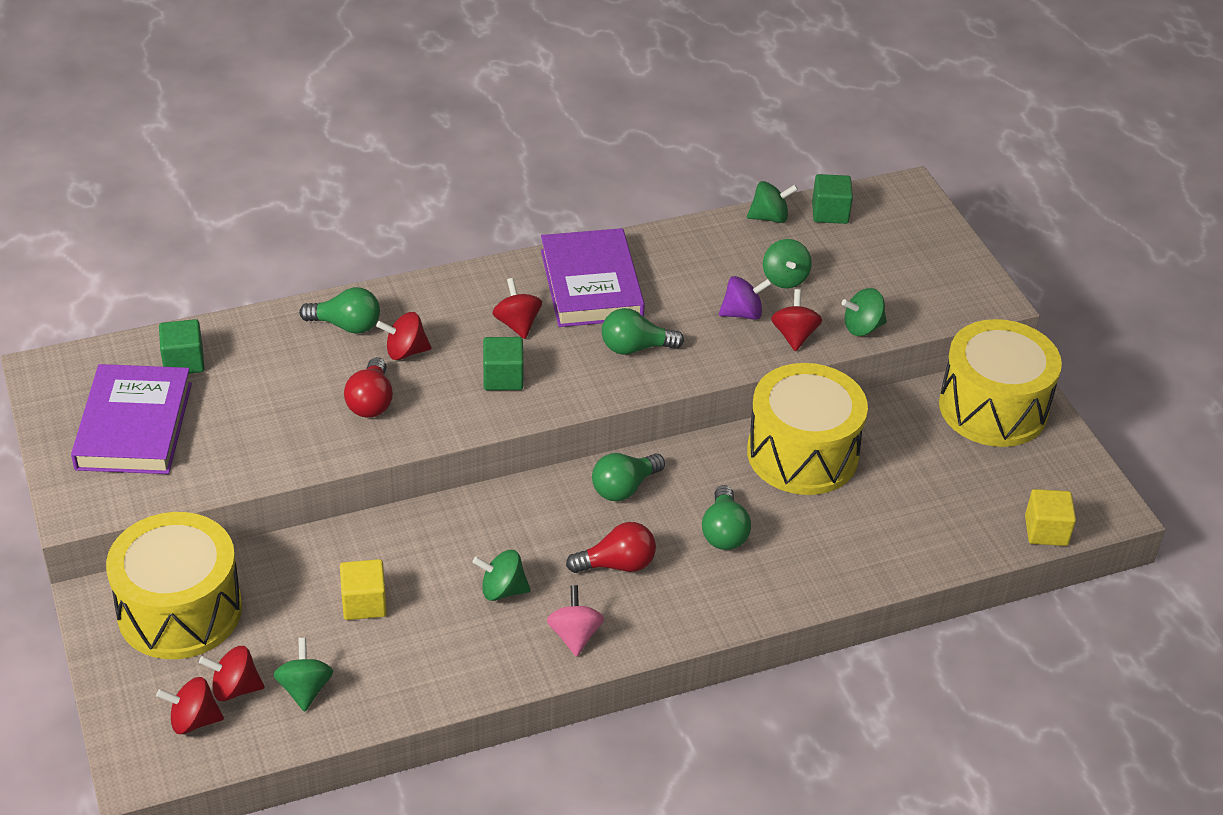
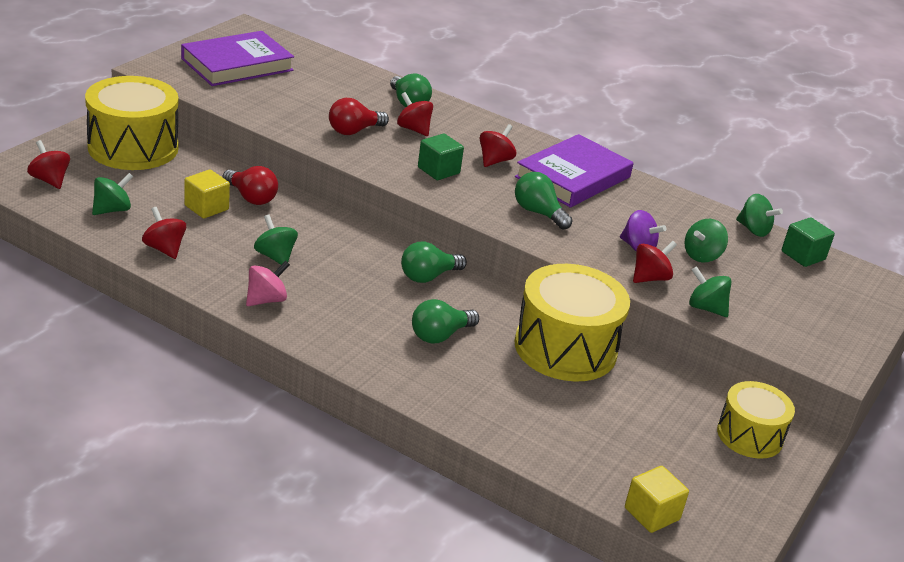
camera: 50 degrees right, 10 degrees down
green cube [159,319,205,374] -> none
red spinning top [199,646,264,701] -> red spinning top moved to [142,207,186,259]
red light bulb [566,522,656,573] -> red light bulb moved to [222,166,278,205]
green light bulb [592,453,665,501] -> green light bulb turned 45 degrees counterclockwise [401,241,467,283]
yellow drum [939,319,1062,447] -> yellow drum [717,381,795,459], size x0.60

